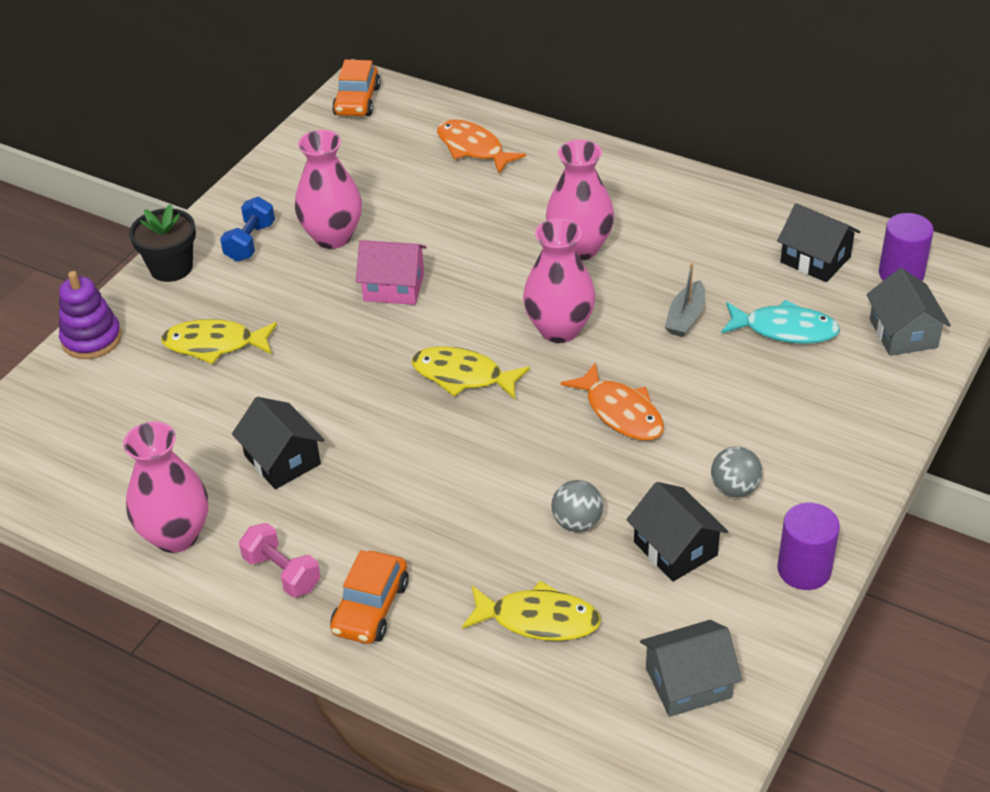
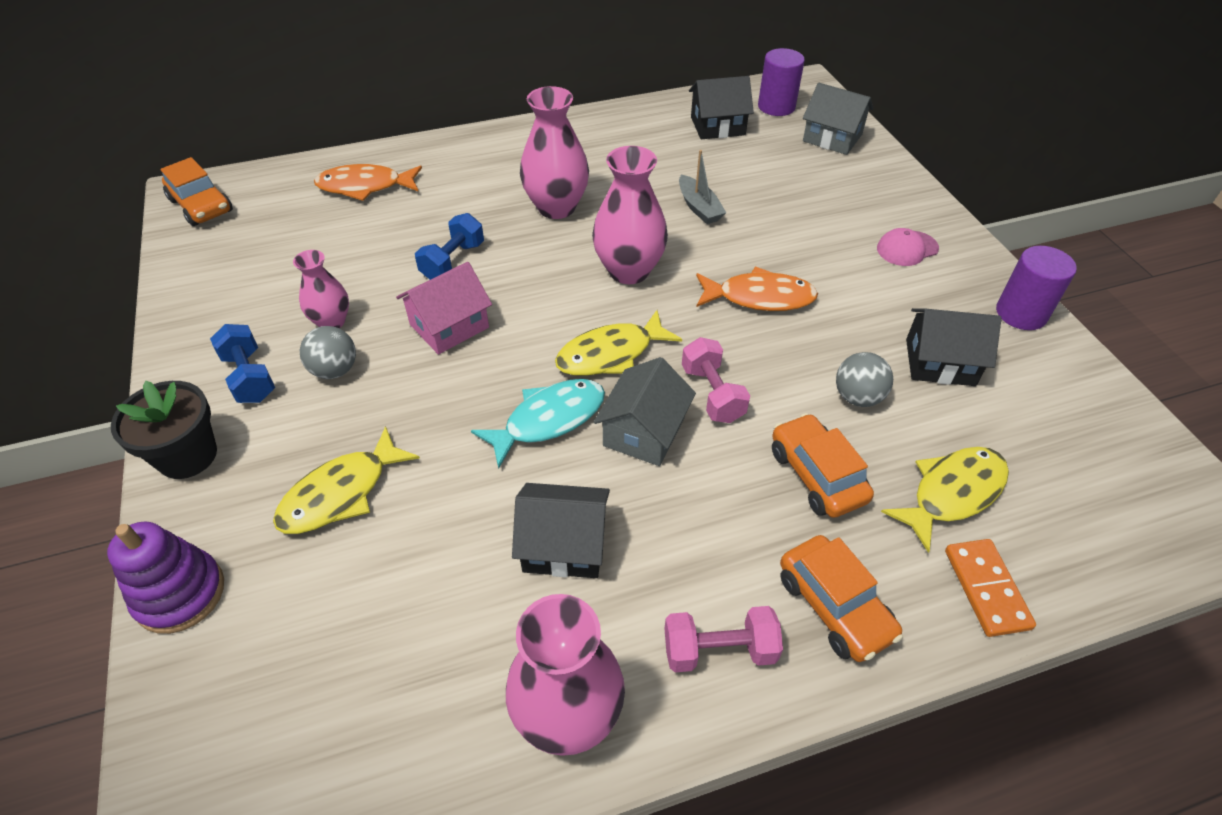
camera: 50 degrees left, 5 degrees up
pink vase [295,130,362,249] -> pink vase [293,250,349,328], size x0.60
grey house [640,620,742,717] -> grey house moved to [594,357,696,466]
grey ball [711,446,763,497] -> grey ball moved to [300,326,356,379]
turquoise fish [721,300,840,344] -> turquoise fish moved to [471,379,605,469]
none -> blue dumbbell [415,213,484,280]
none -> pink dumbbell [682,337,750,423]
none -> orange car [772,413,874,518]
none -> pink cap [877,228,939,266]
none -> orange domino [945,539,1036,637]

